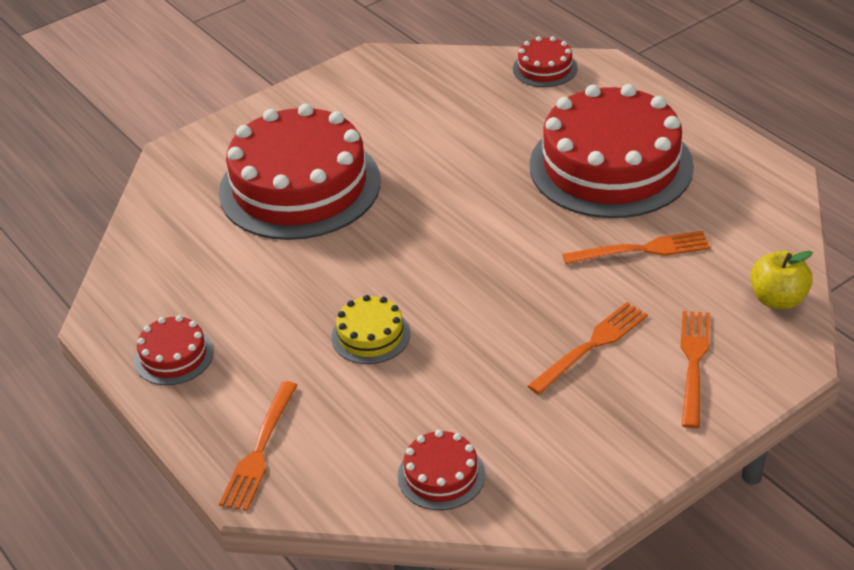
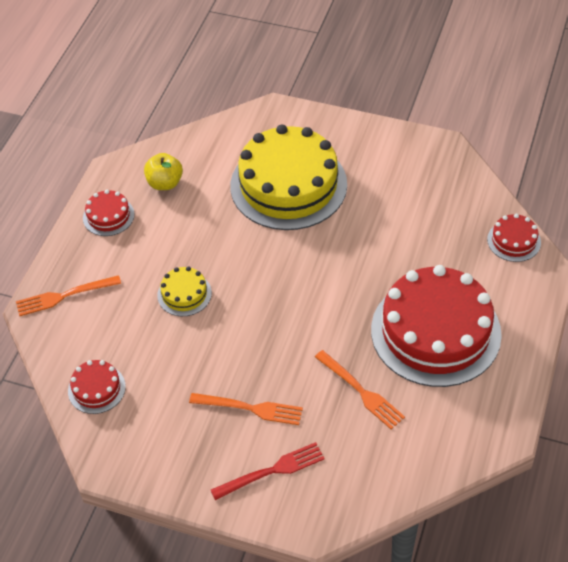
camera: 55 degrees right, 10 degrees up
red cake [219,104,381,240] -> yellow cake [230,125,347,230]
orange fork [680,311,710,428] -> red fork [211,442,325,500]
yellow apple [751,251,813,309] -> yellow apple moved to [144,153,183,190]

